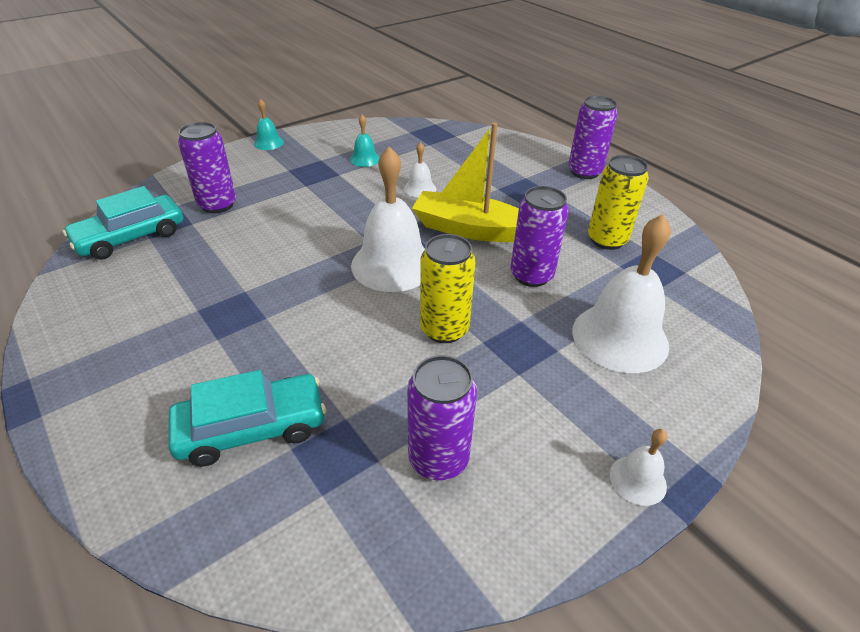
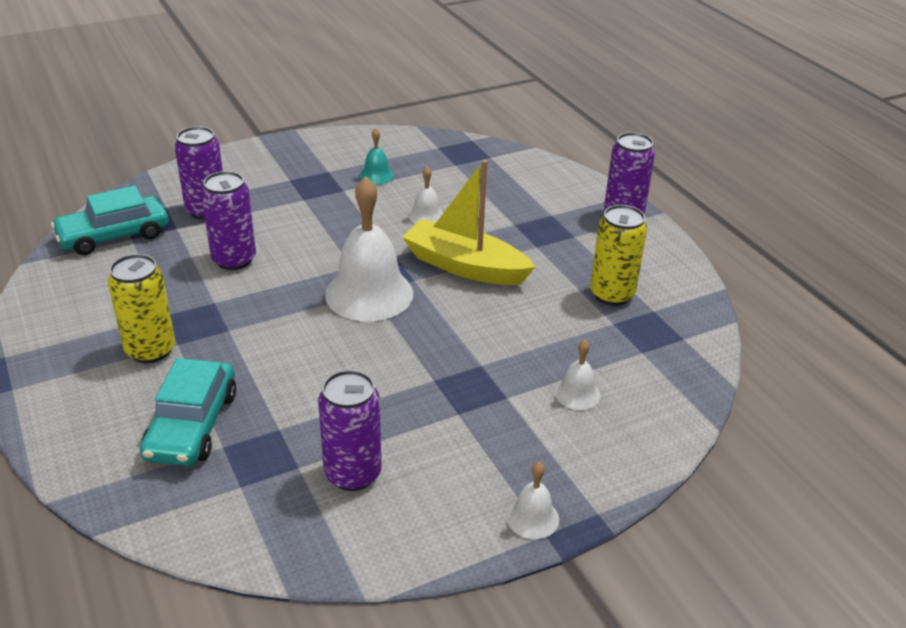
camera: 10 degrees right, 5 degrees down
turquoise car [169,370,326,467] -> turquoise car turned 105 degrees clockwise [140,358,236,466]
turquoise bell [254,99,284,150] -> none
yellow can [420,234,476,343] -> yellow can moved to [108,254,175,363]
purple can [510,186,569,287] -> purple can moved to [201,171,256,270]
white bell [572,214,671,373] -> white bell [554,340,600,410], size x0.47

